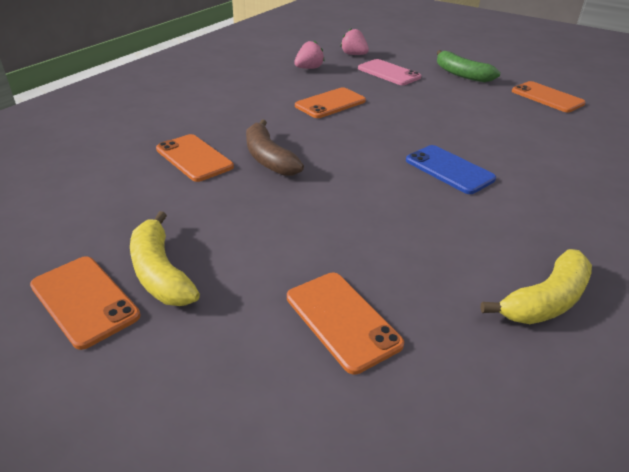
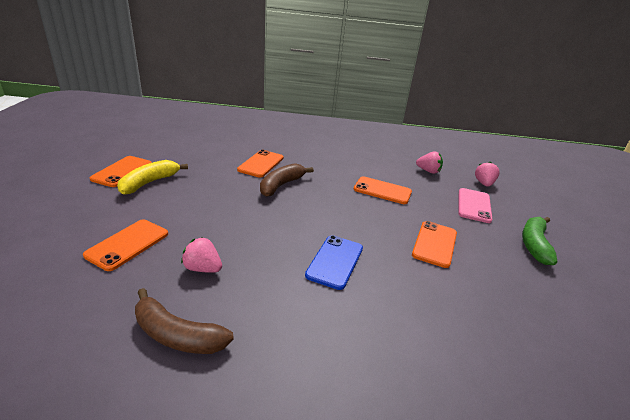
camera: 60 degrees right, 5 degrees down
yellow banana [480,249,592,324] -> brown banana [135,288,234,354]
orange phone [512,81,586,112] -> orange phone moved to [412,221,457,268]
none -> pink strawberry [181,237,222,273]

